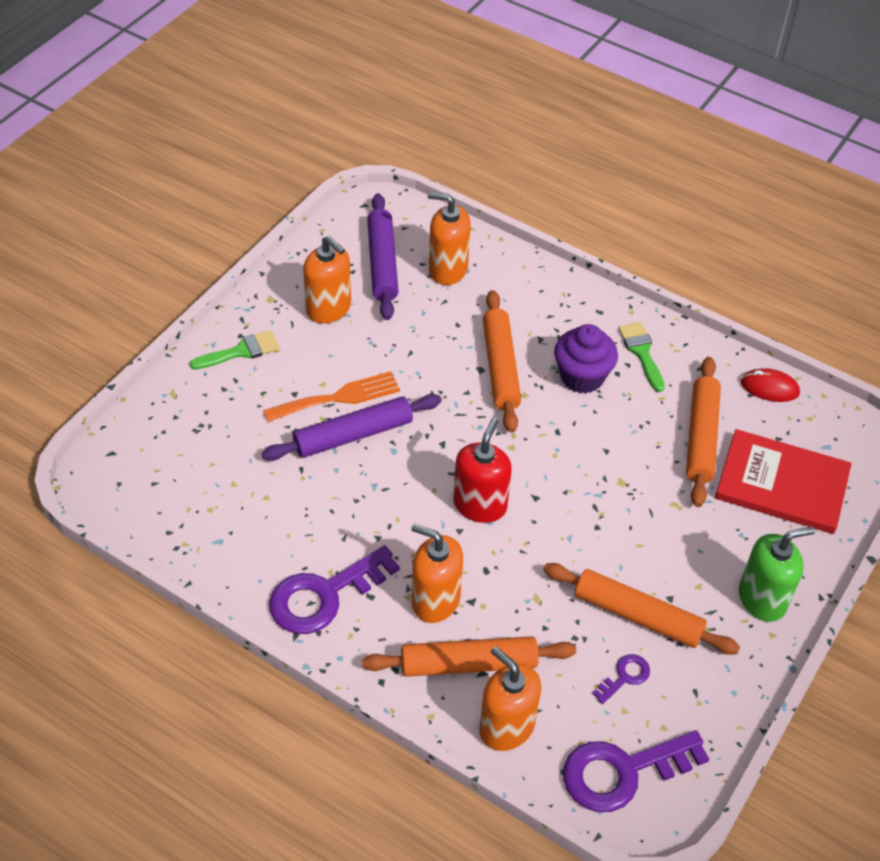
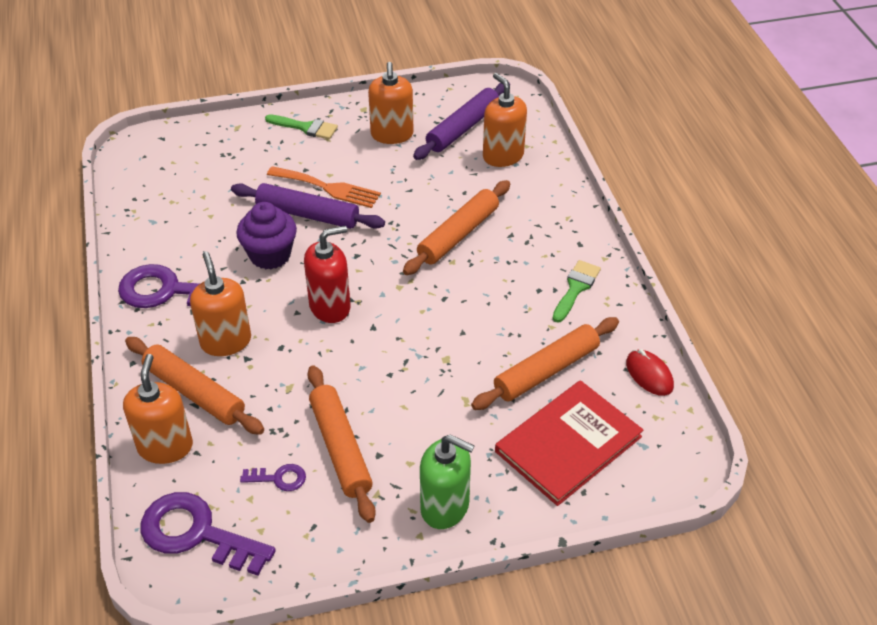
camera: 45 degrees right, 5 degrees down
purple cupcake [554,324,618,394] -> purple cupcake moved to [236,202,297,269]
red book [715,429,852,534] -> red book turned 75 degrees clockwise [495,380,643,506]

